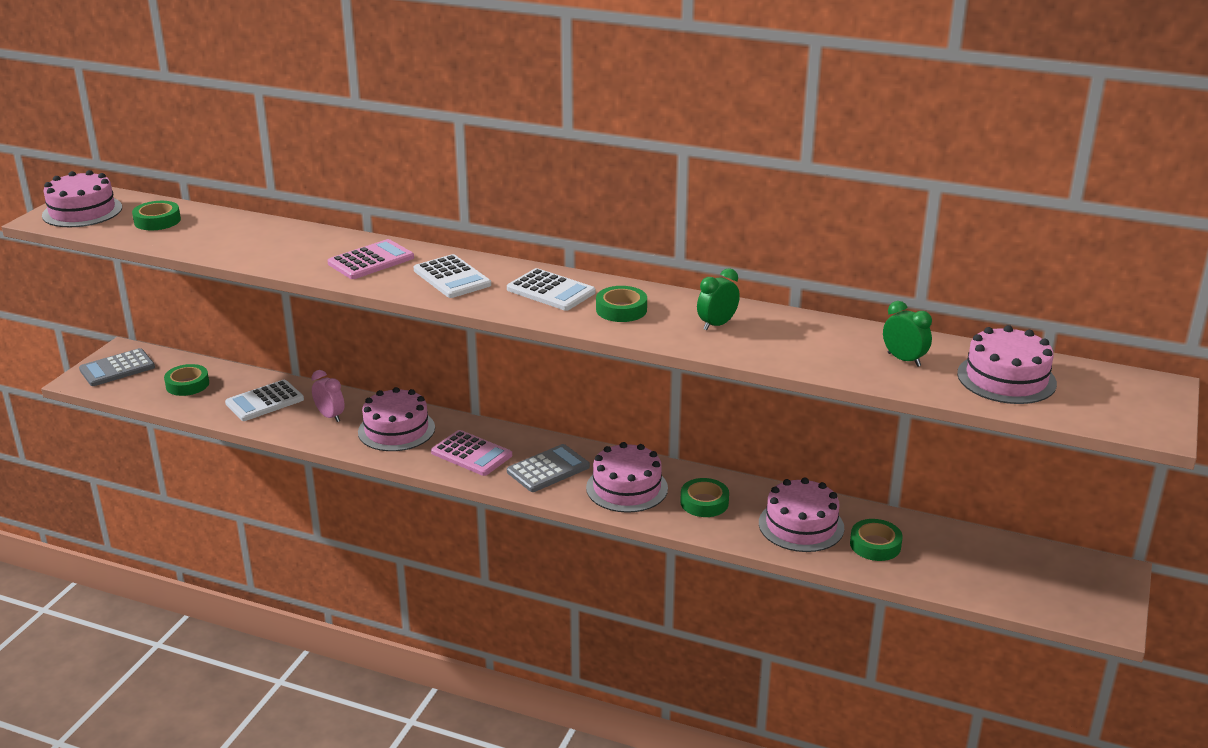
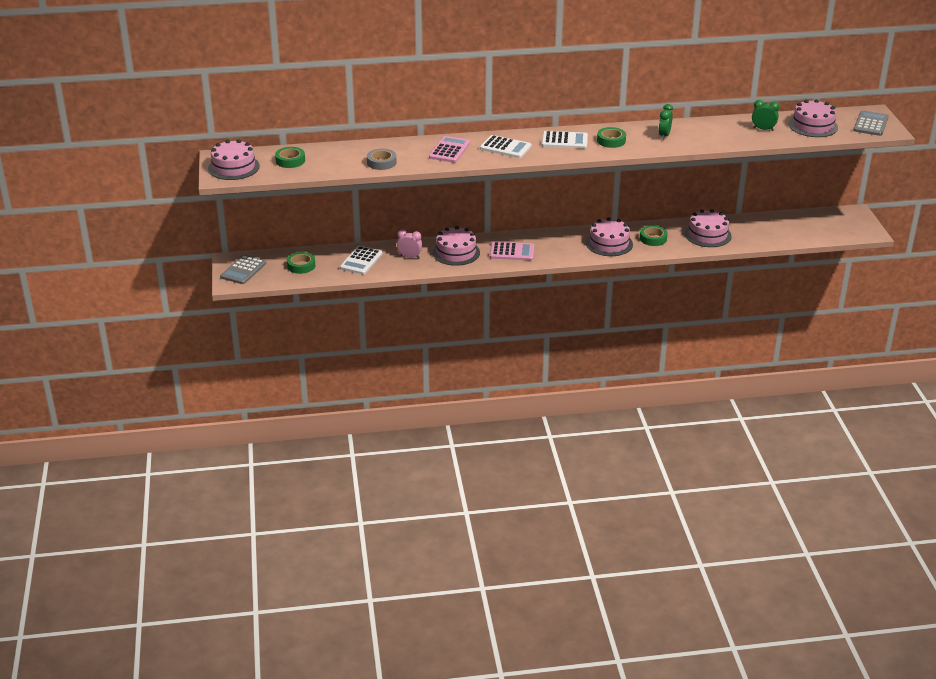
camera: 30 degrees left, 5 degrees up
grey calculator [507,444,590,492] -> grey calculator moved to [853,110,889,136]
green tape [850,519,903,561] -> none
none -> grey tape [367,149,397,170]

